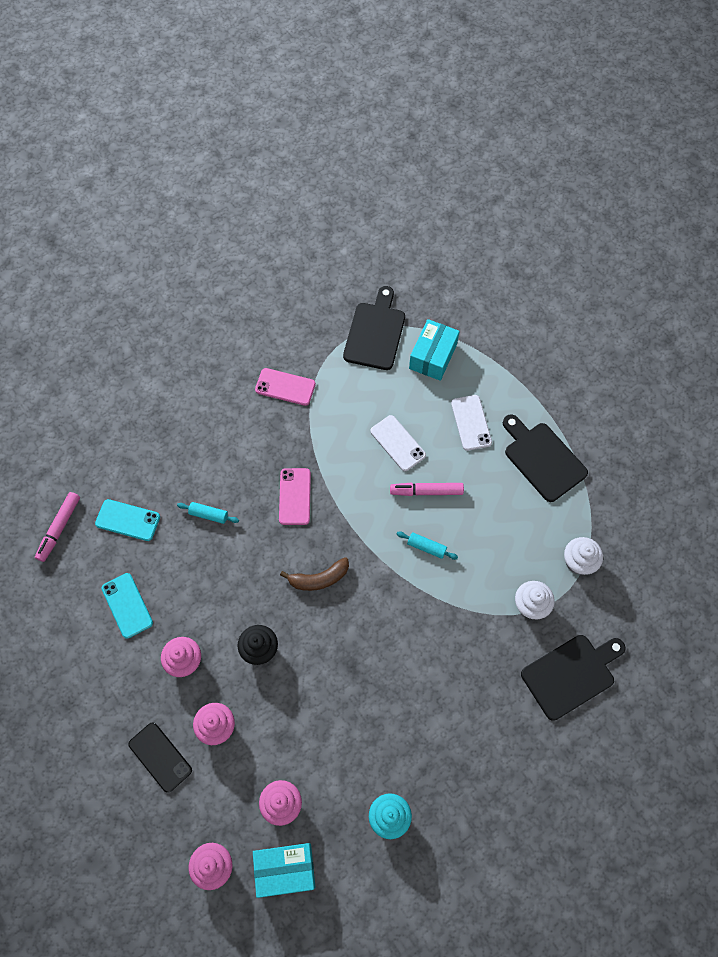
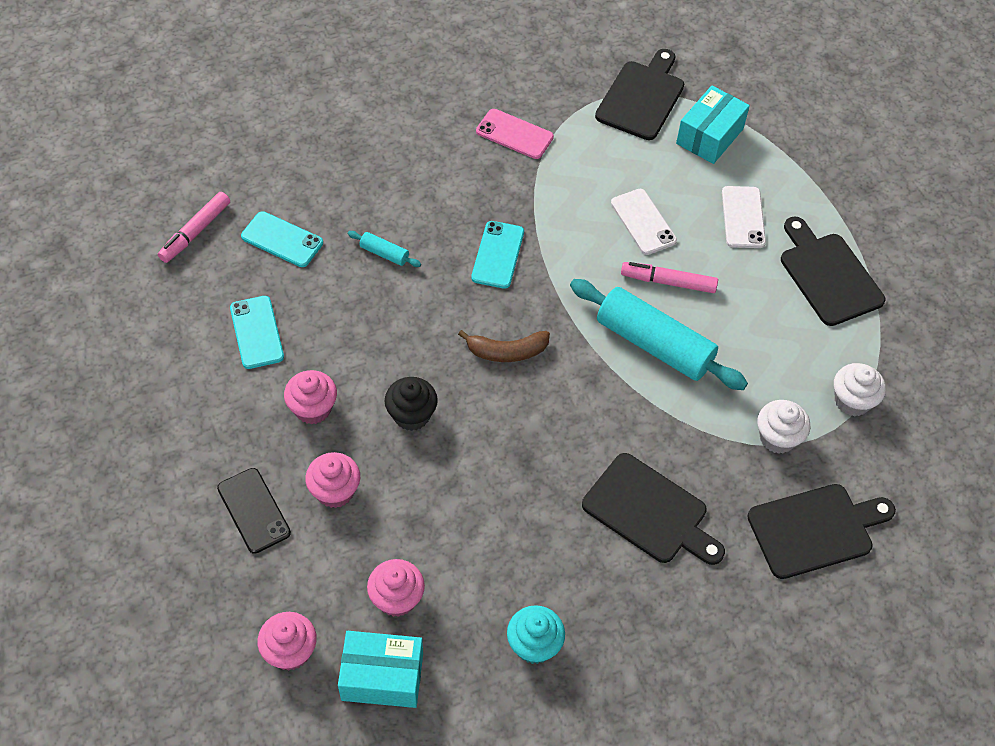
camera: 10 degrees right, 10 degrees down
pink phone [279,468,311,525] -> turquoise phone [471,221,524,289]
turquoise rolling pin [397,532,458,560] -> turquoise rolling pin [570,279,748,390], size x2.36
none -> black cutting board [582,453,725,565]

